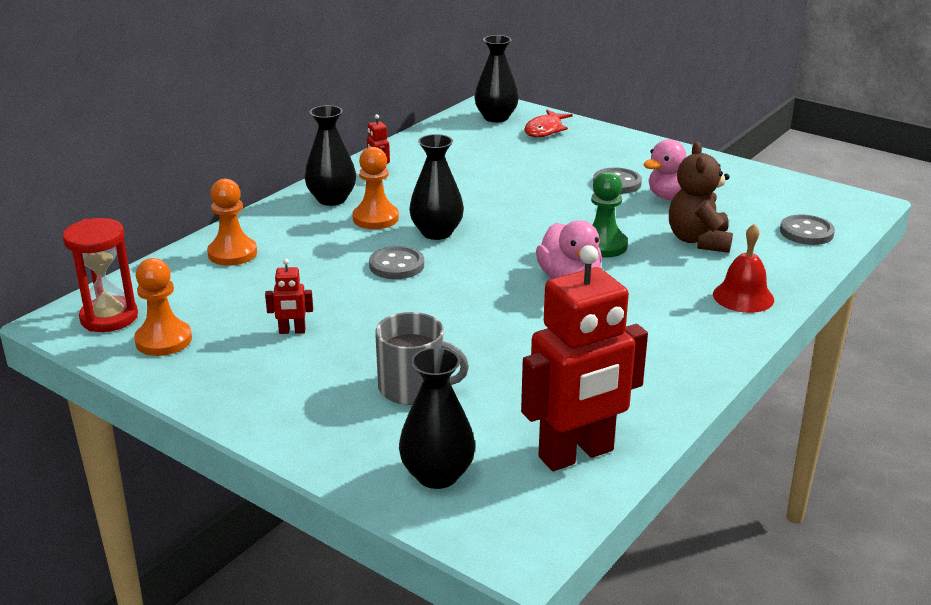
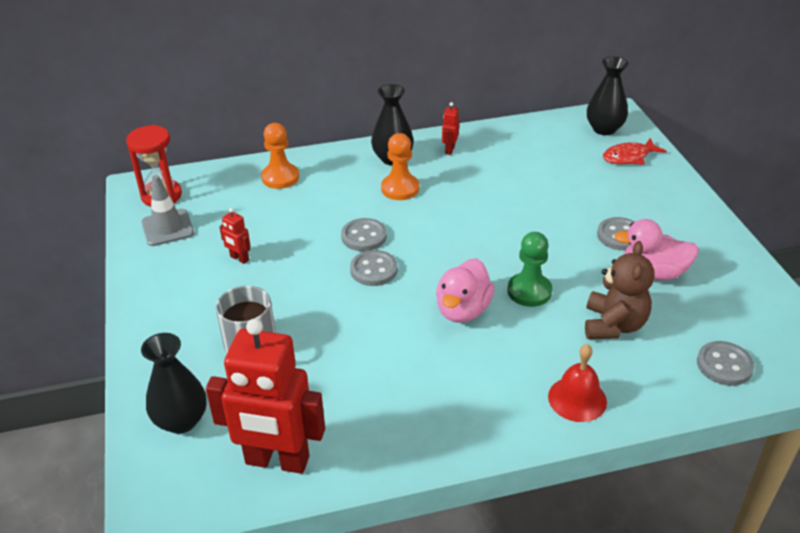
camera: 40 degrees right, 10 degrees up
orange pawn [134,258,192,356] -> grey traffic cone [141,175,194,246]
black vase [409,134,464,240] -> none
brown teddy bear [669,142,733,253] -> brown teddy bear turned 150 degrees clockwise [585,241,655,339]
none -> grey button [350,250,398,286]

